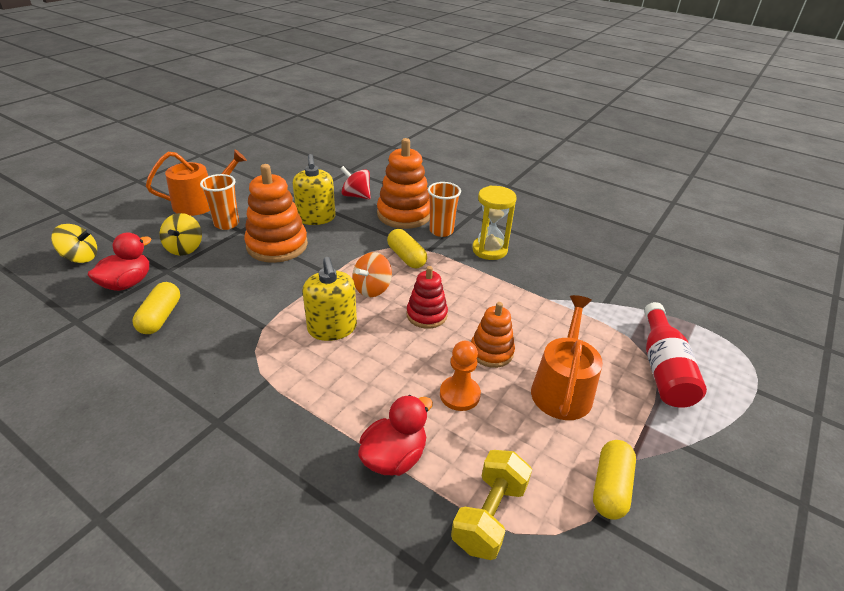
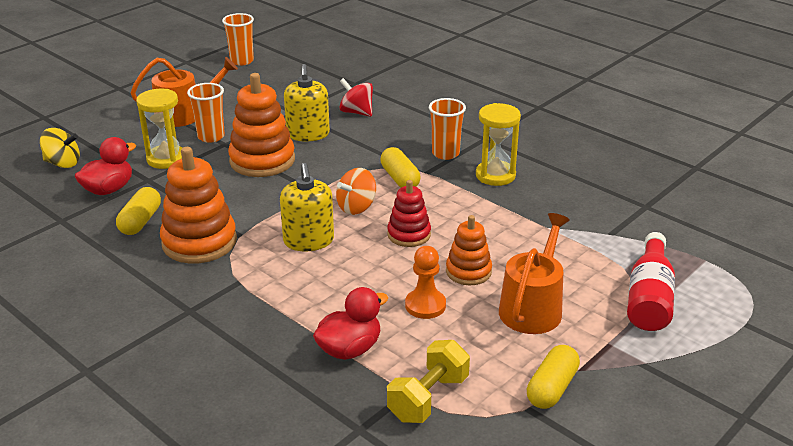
camera: 10 degrees right, 5 degrees down
yellow spinning top [159,213,202,256] -> yellow hourglass [136,89,182,169]
orange stacking toy [377,138,430,229] -> orange stacking toy moved to [160,147,237,263]
none -> orange cup [222,13,254,66]

